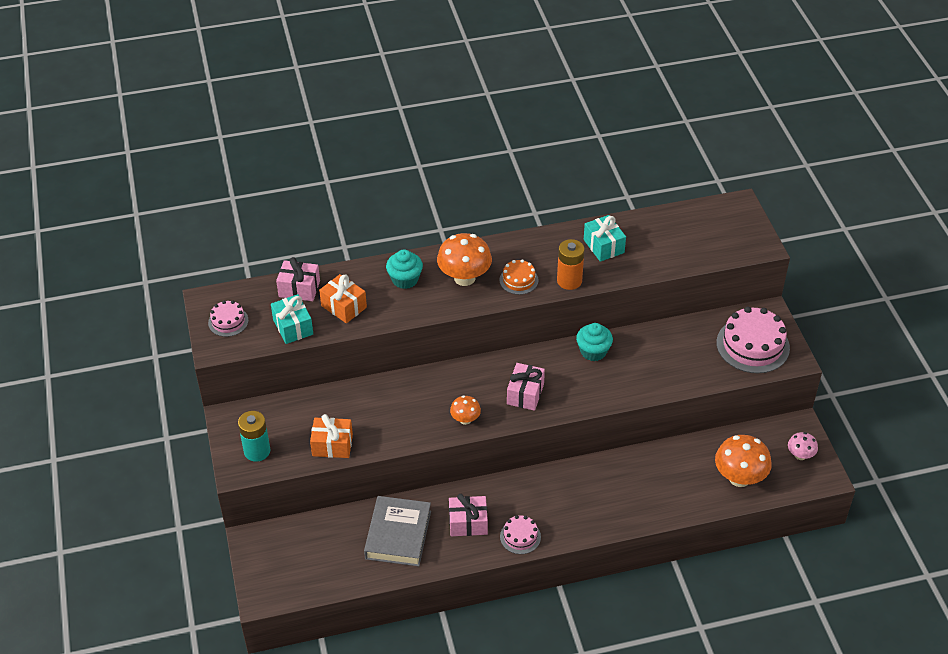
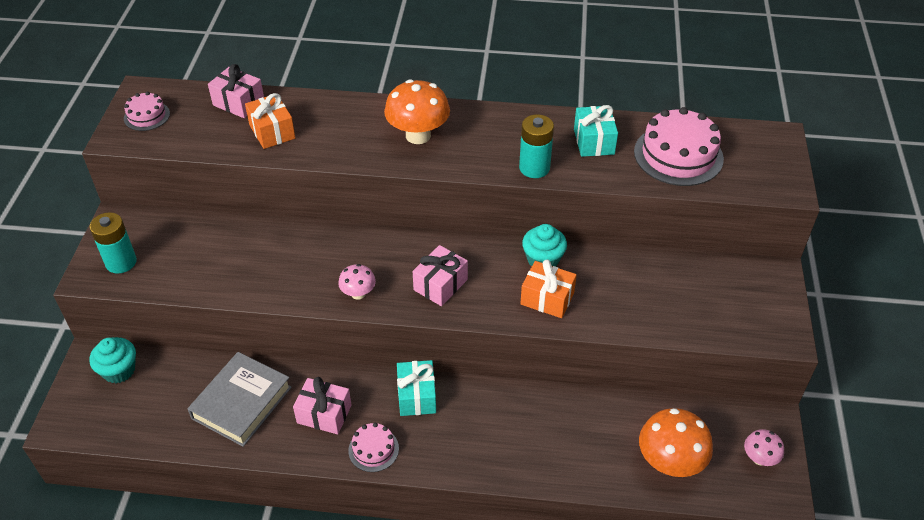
camera: 20 degrees right, 0 degrees up
turquoise gift [271,294,313,344] -> turquoise gift moved to [397,360,436,416]
orange gift [310,414,353,458] -> orange gift moved to [520,259,577,318]
turquoise cupcake [386,250,423,289] -> turquoise cupcake moved to [89,337,136,383]
orange mushroom [450,395,481,425] -> pink mushroom [338,264,376,300]
orange cake [499,259,539,295] -> none
orange battery [557,239,585,290] -> turquoise battery [519,114,554,178]
pink cake [716,307,790,373] -> pink cake moved to [634,107,724,186]

